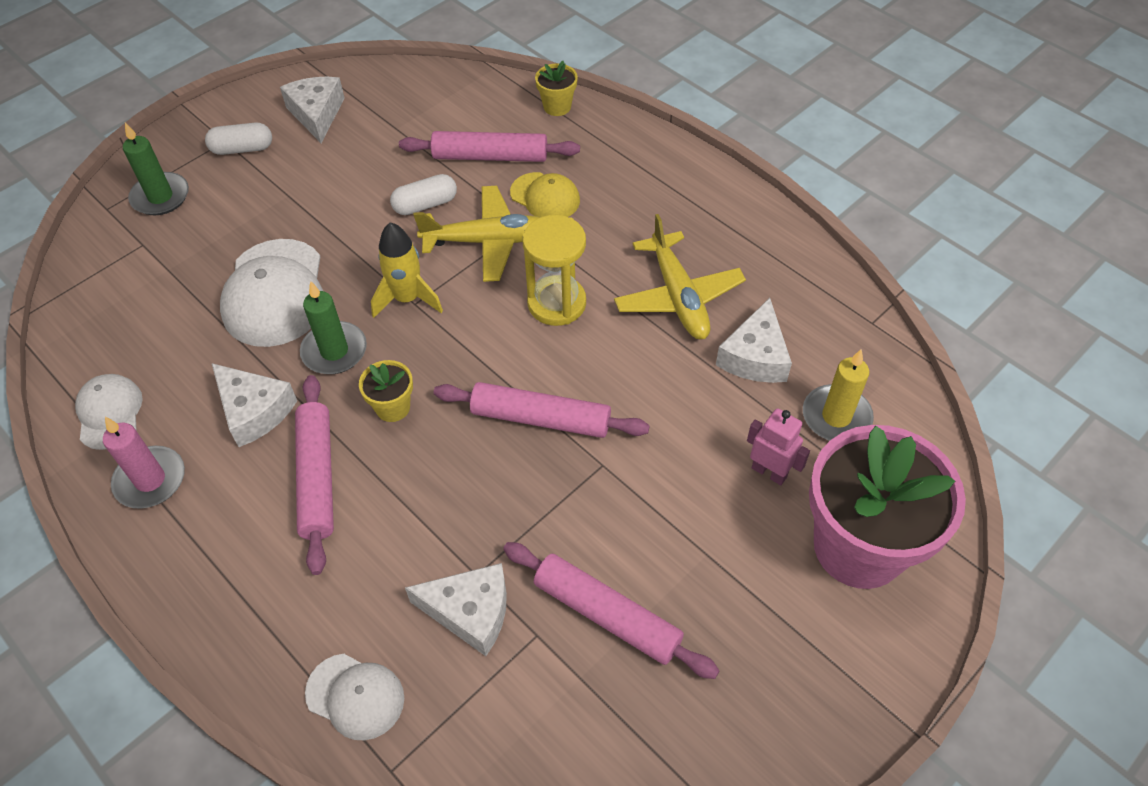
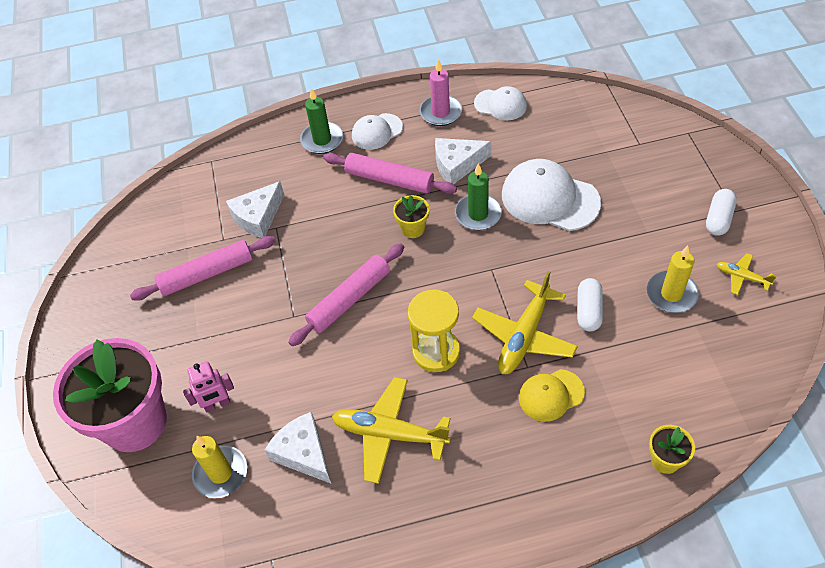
camera: 125 degrees right, 0 degrees up
green candle [123,123,189,215] -> green candle moved to [300,88,343,154]
white cheese [280,77,345,143] -> yellow plane [717,253,776,295]
white cap [305,654,404,740] -> white cap moved to [352,113,403,150]
yellow rocket [371,222,443,318] -> none
pink rolling pin [399,131,580,162] -> none
none -> yellow candle [647,245,699,313]

